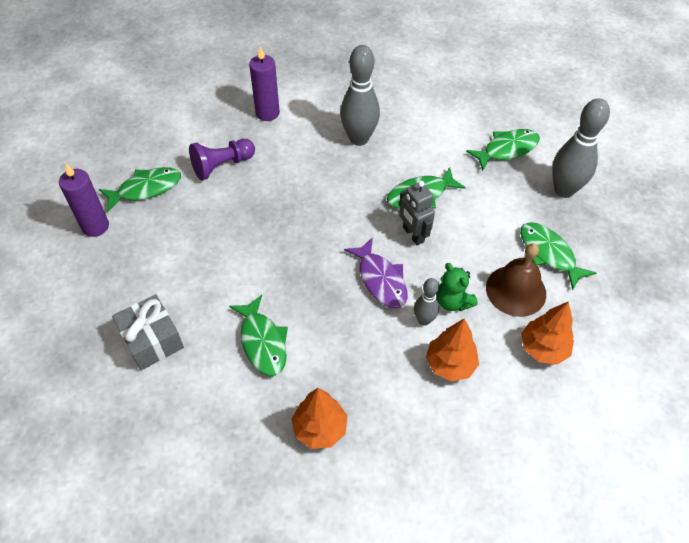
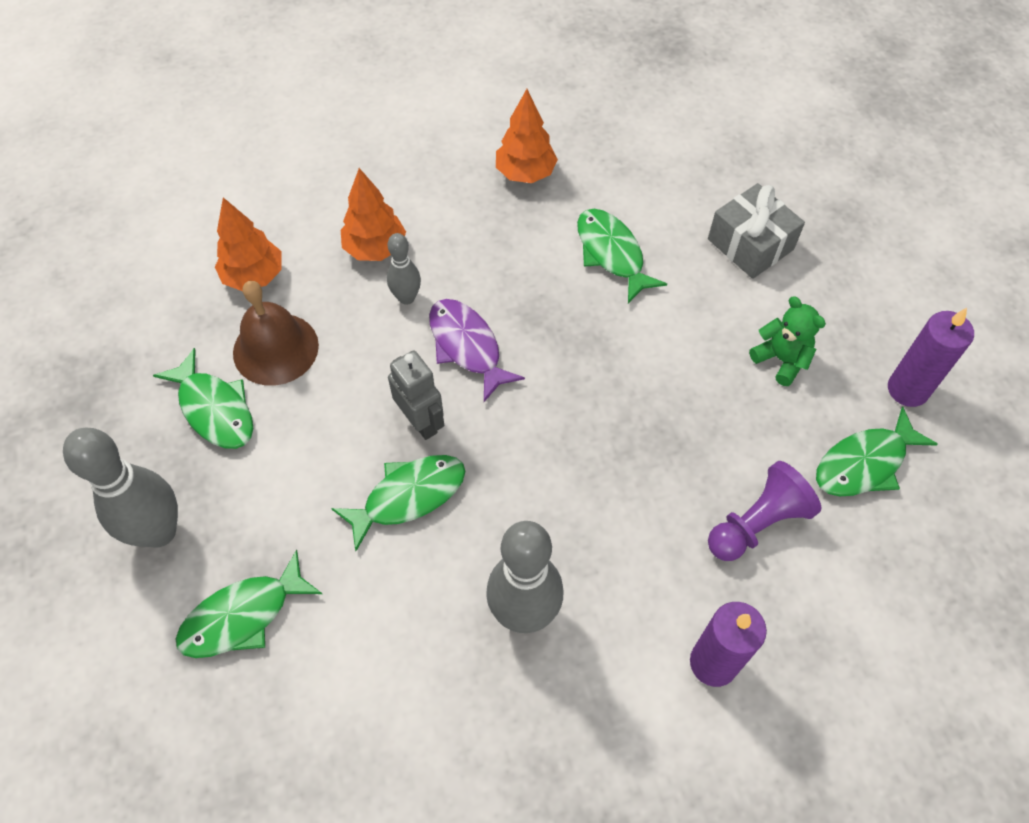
camera: 175 degrees right, 5 degrees up
green teddy bear [436,263,478,311] -> green teddy bear moved to [749,296,826,386]

